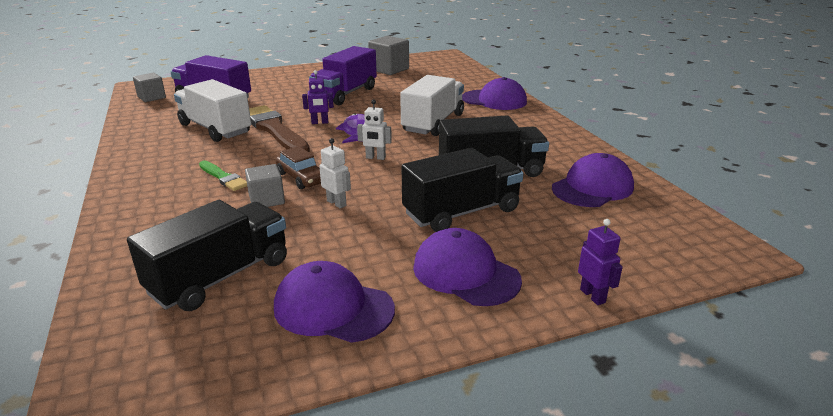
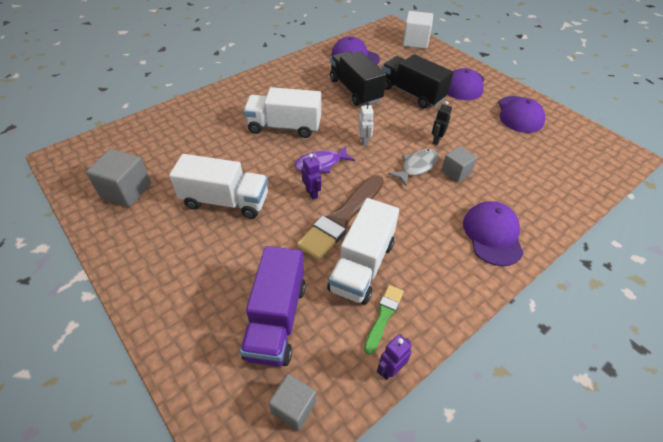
camera: 110 degrees left, 20 degrees up
black truck [127,200,287,311] -> none
green brush [199,160,247,191] -> green brush moved to [364,285,404,355]
brown car [276,146,321,189] -> grey fish [388,149,439,186]
purple truck [309,46,377,105] -> white truck [169,154,268,219]
white robot [319,138,351,208] -> black robot [432,101,452,145]
purple cap [462,77,527,110] -> purple cap moved to [463,201,524,266]
purple robot [578,219,623,305] -> purple robot moved to [377,334,412,380]
none -> white cube [403,11,433,49]

